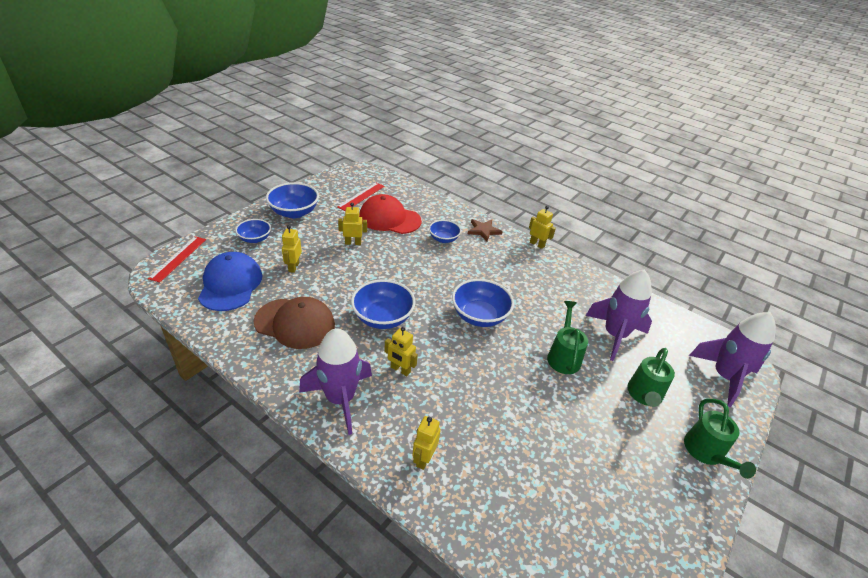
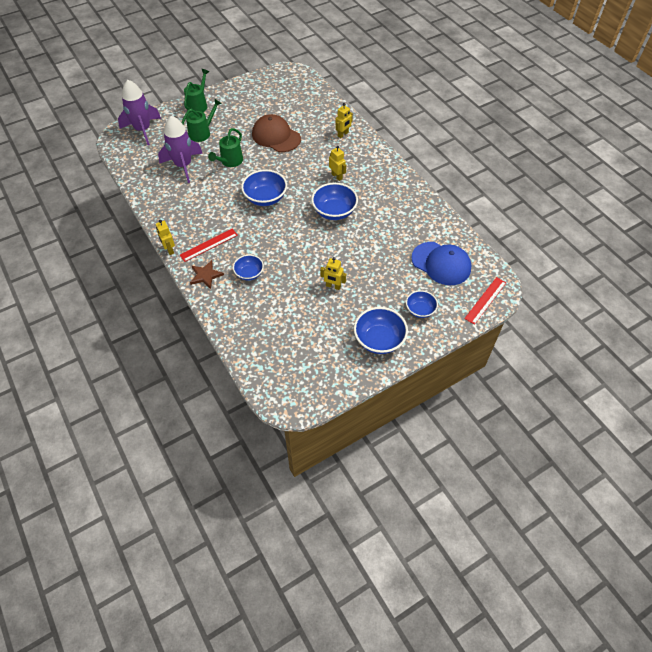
camera: 155 degrees left, 15 degrees up
blue cap [198,252,263,311] -> blue cap turned 75 degrees counterclockwise [411,242,472,285]
brown cap [254,297,335,349] -> brown cap moved to [252,114,301,152]
yellow robot [282,225,302,273] -> none
purple rocket [299,328,372,435] -> none
red ruler [337,183,384,211] -> red ruler moved to [180,229,238,262]
red cap [359,194,422,234] -> none

